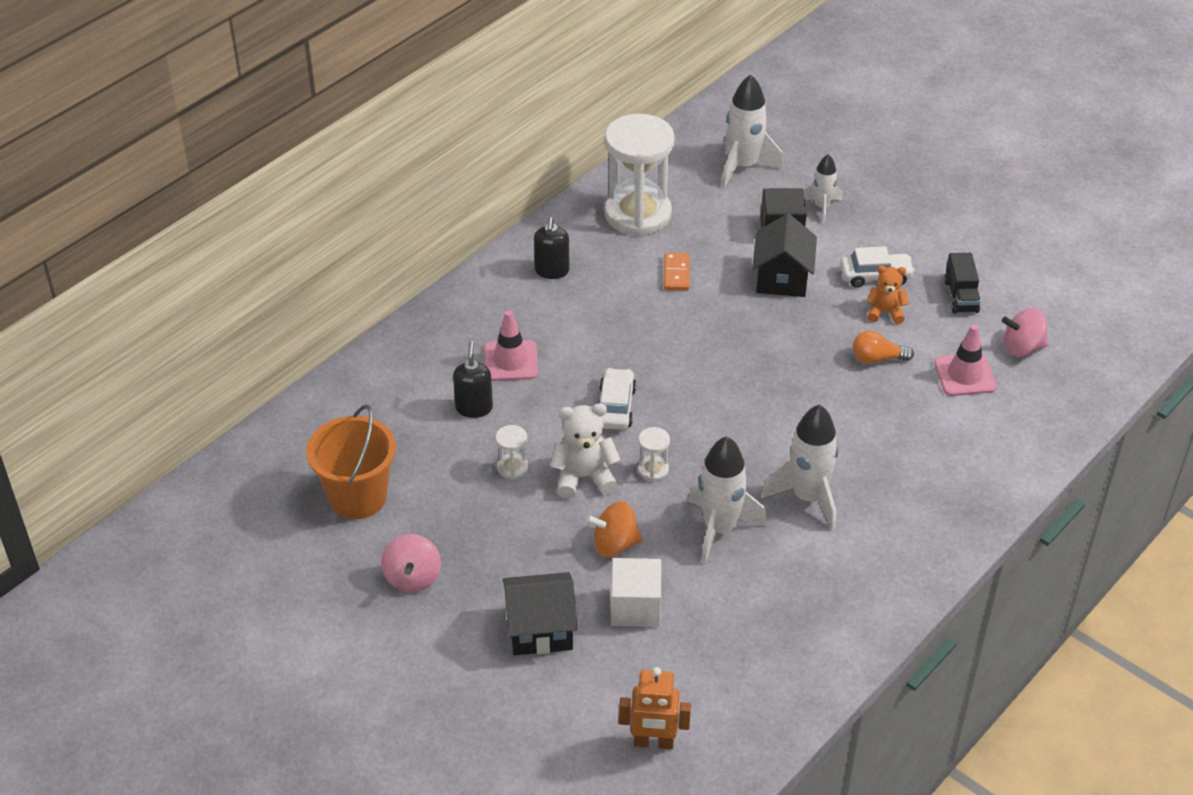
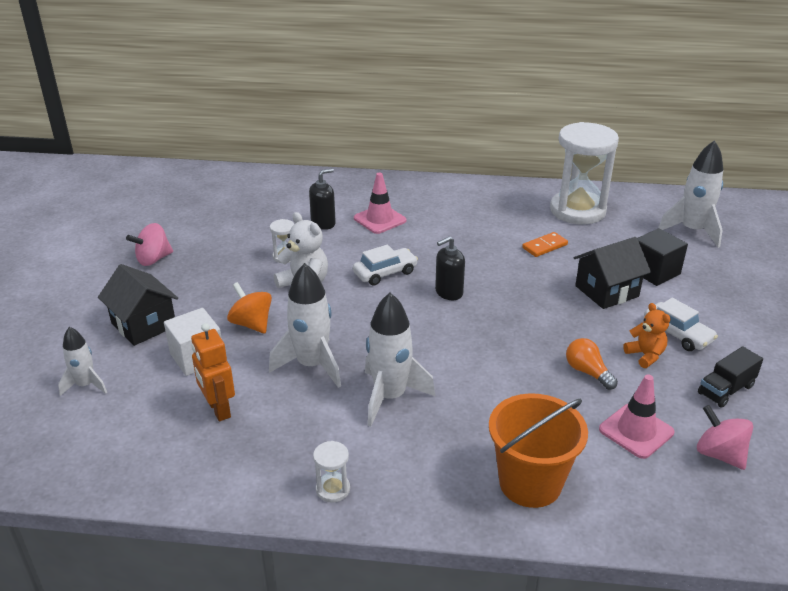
camera: 55 degrees right, 10 degrees down
orange bucket [306,404,396,519] -> orange bucket moved to [489,393,588,508]
black soap dispenser [534,217,570,279] -> black soap dispenser moved to [435,236,465,300]
orange robot [619,667,691,750] -> orange robot moved to [191,323,235,421]
white hourglass [638,427,670,482] -> white hourglass moved to [313,441,350,503]
white rocket [803,154,842,223] -> white rocket moved to [58,327,107,396]

